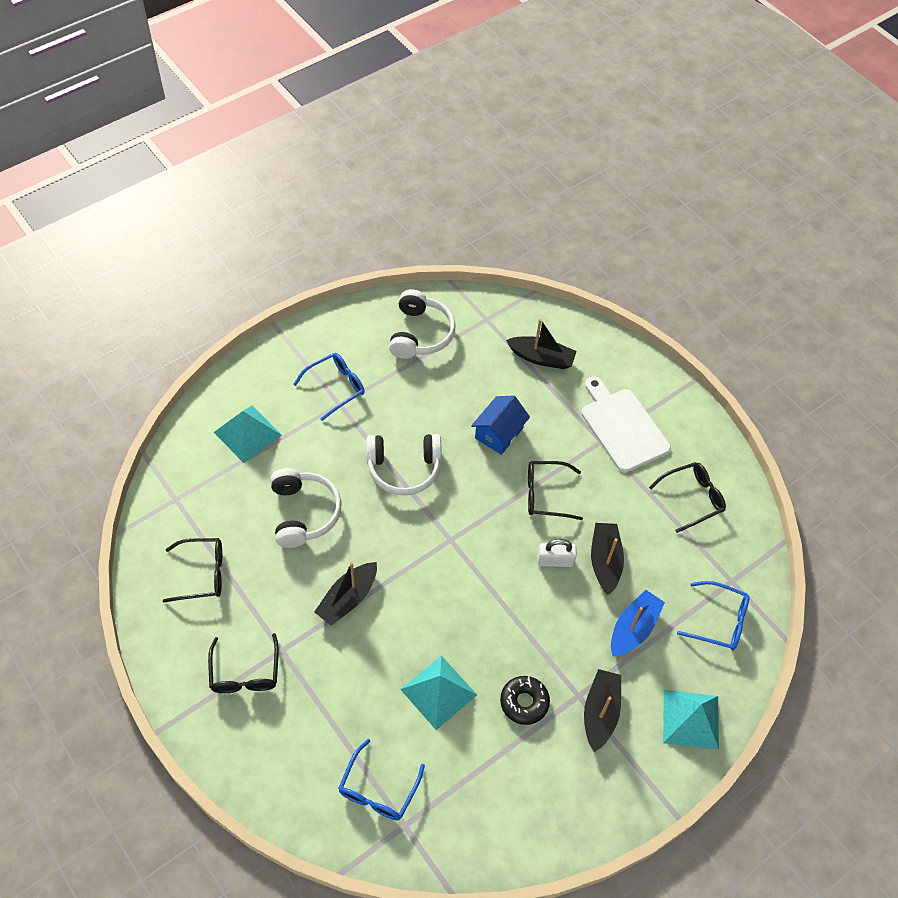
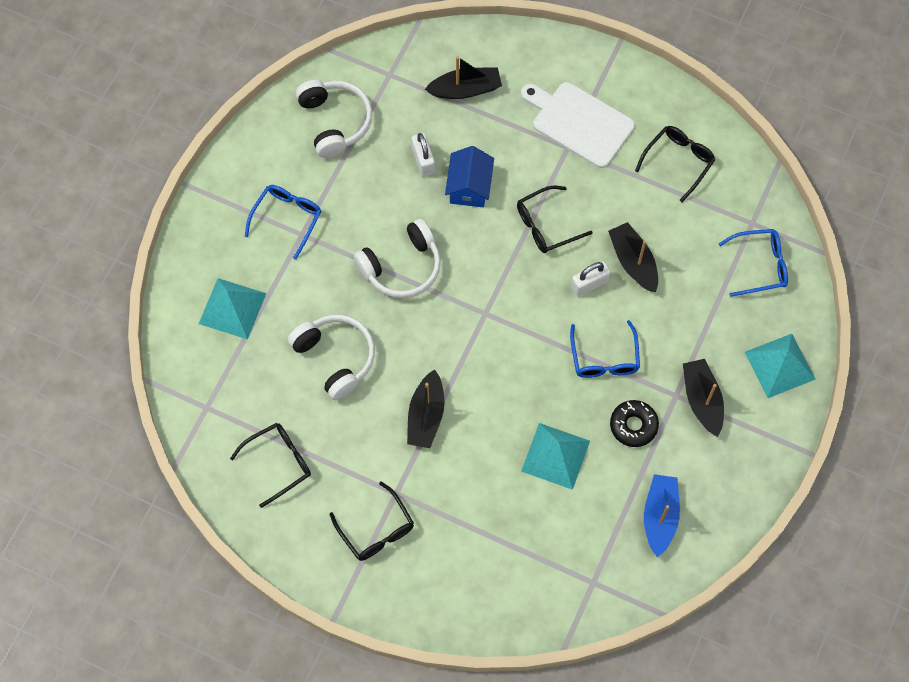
camera: 25 degrees left, 10 degrees up
blue glasses [338,739,425,820] -> blue glasses moved to [570,320,640,378]
blue boat [611,590,665,657] -> blue boat moved to [644,474,680,557]
none -> white padlock [412,133,435,176]

